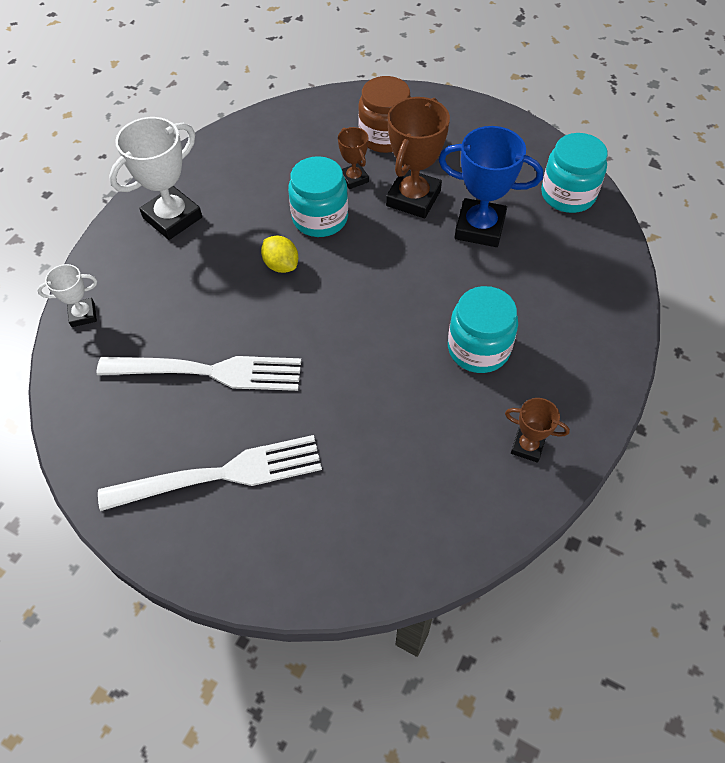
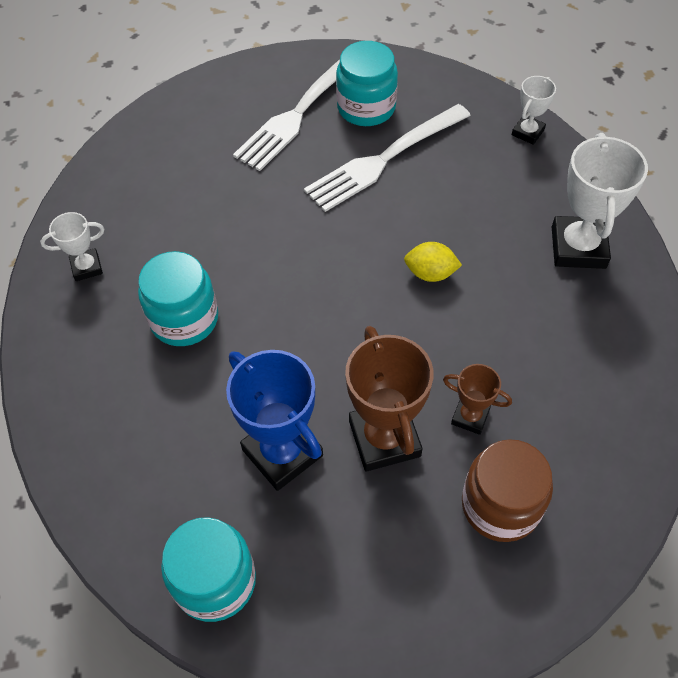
camera: 140 degrees right, 0 degrees up
turquoise jar [288,156,348,237] -> turquoise jar moved to [336,41,398,126]
blue trophy [439,126,543,247] -> blue trophy turned 75 degrees clockwise [226,350,323,491]
brown trophy [505,398,570,462] -> white trophy [40,212,104,281]

